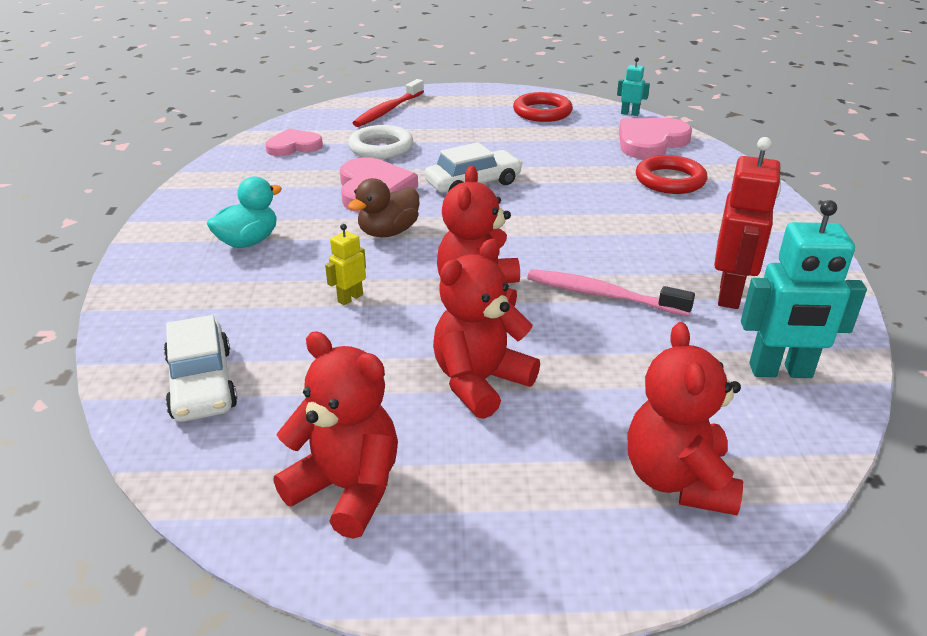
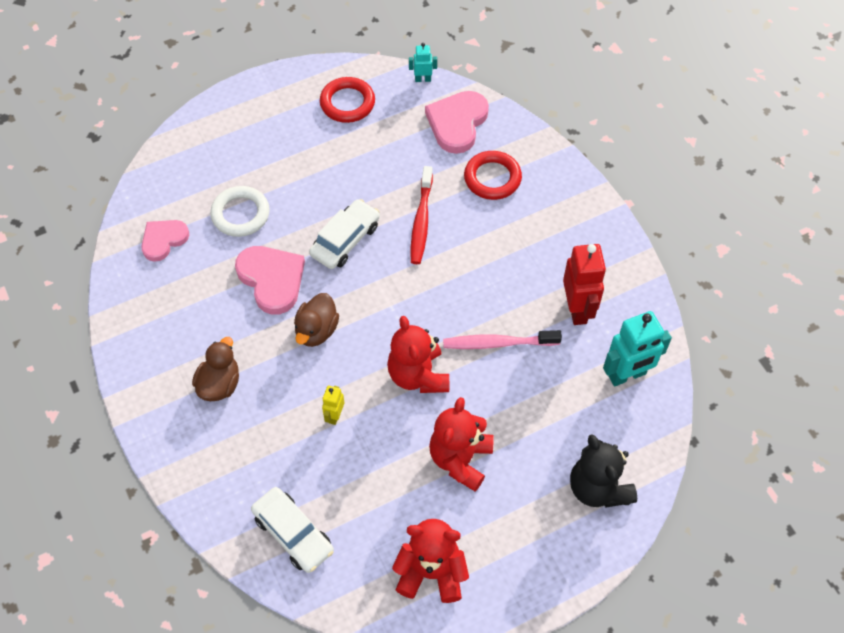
camera: 25 degrees left, 25 degrees up
turquoise duck [207,177,282,248] -> brown duck [192,337,239,401]
red toothbrush [353,79,424,127] -> red toothbrush moved to [411,166,433,264]
red teddy bear [628,322,743,515] -> black teddy bear [570,434,637,508]

